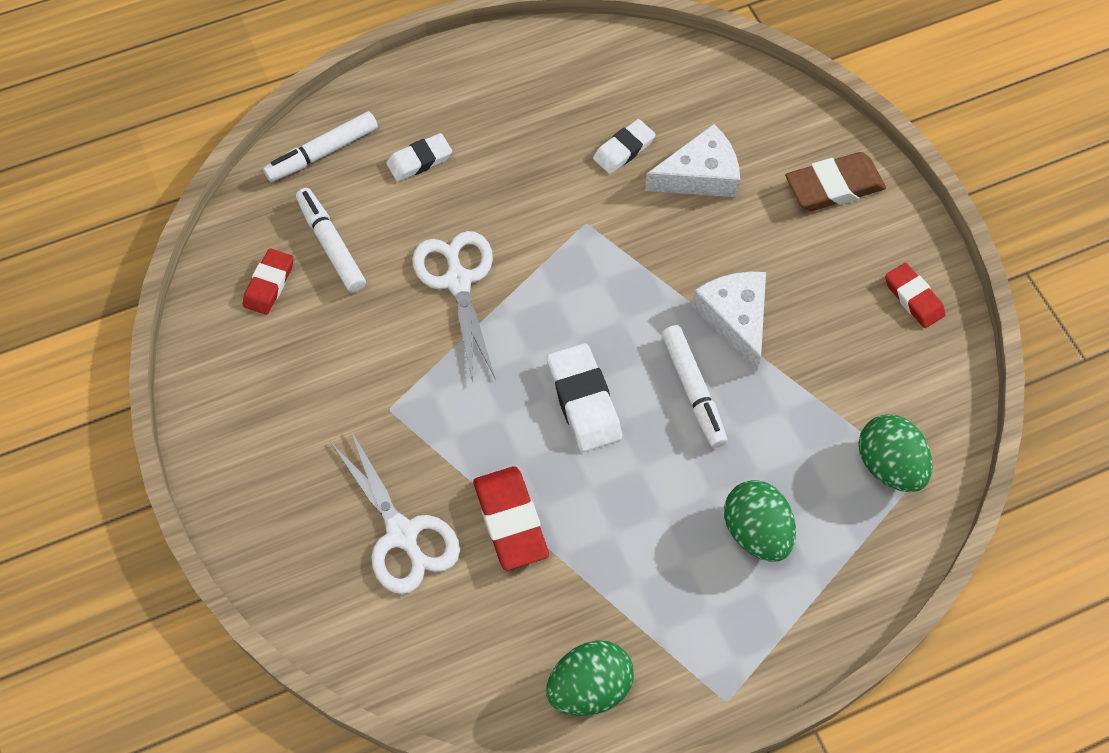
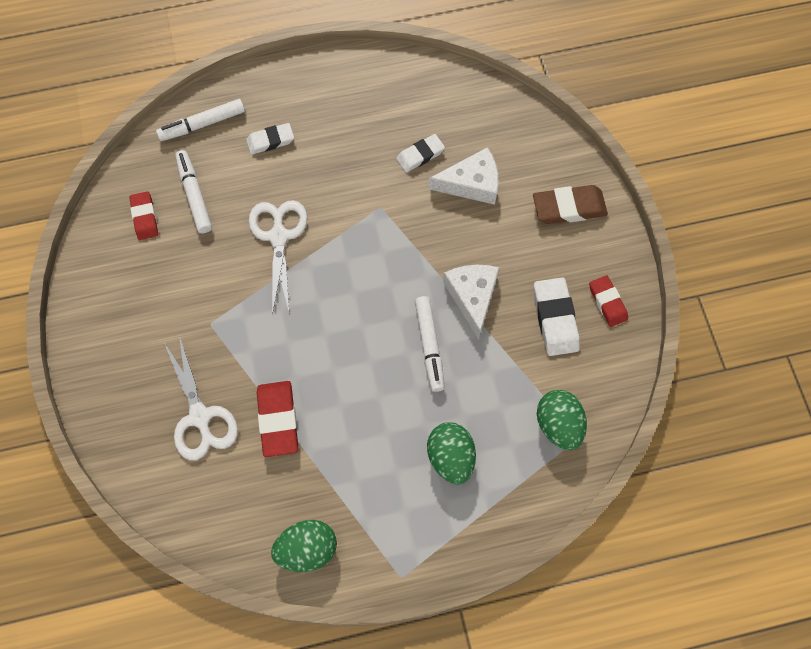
camera: 10 degrees right, 5 degrees up
red eraser [243,248,294,315] -> red eraser turned 45 degrees counterclockwise [129,191,158,240]
white eraser [547,343,622,452] -> white eraser moved to [534,277,580,356]

